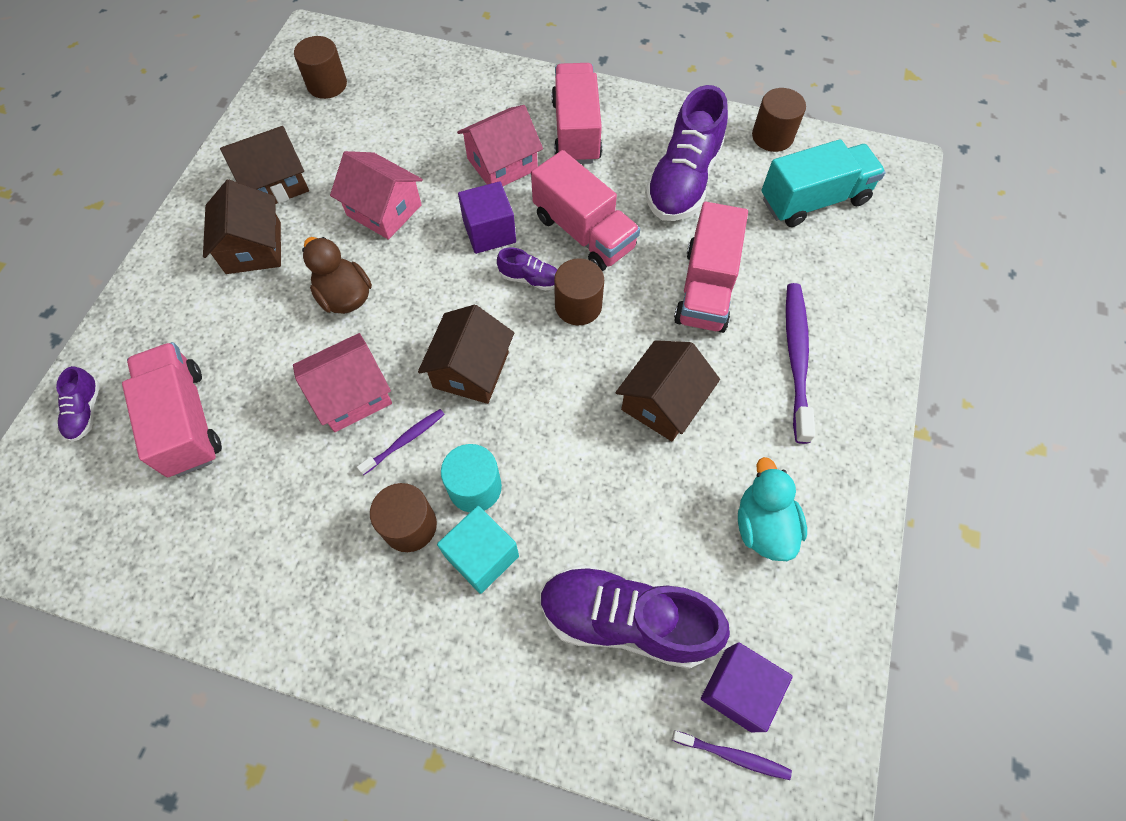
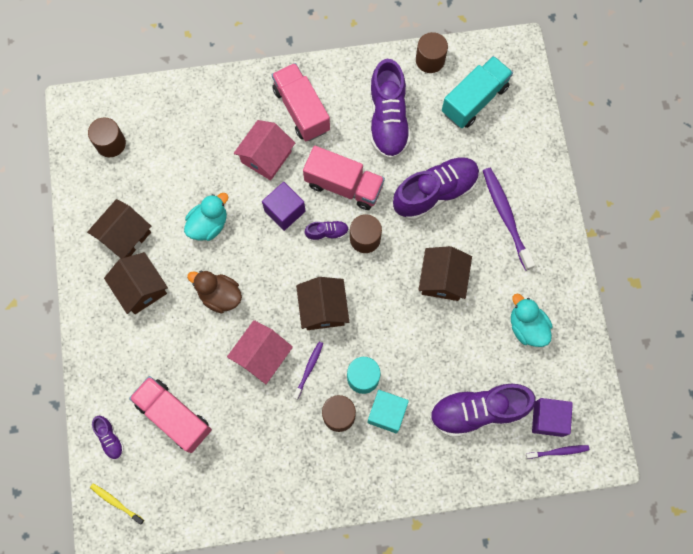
camera: 25 degrees left, 10 degrees up
pink house [330,151,423,240] -> turquoise duck [184,193,228,241]
pink truck [674,202,748,333] -> purple shoe [393,157,480,220]
none -> yellow toothbrush [90,484,144,525]

